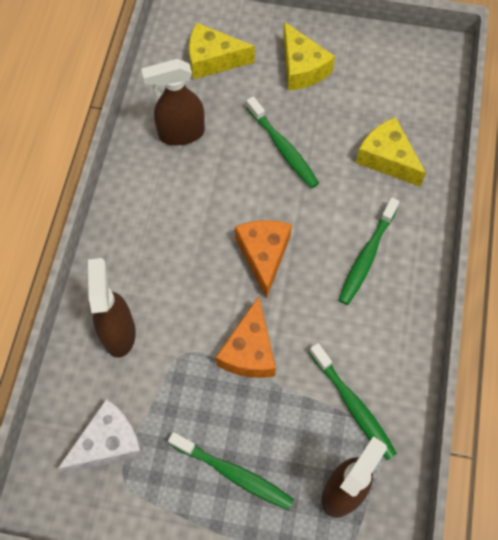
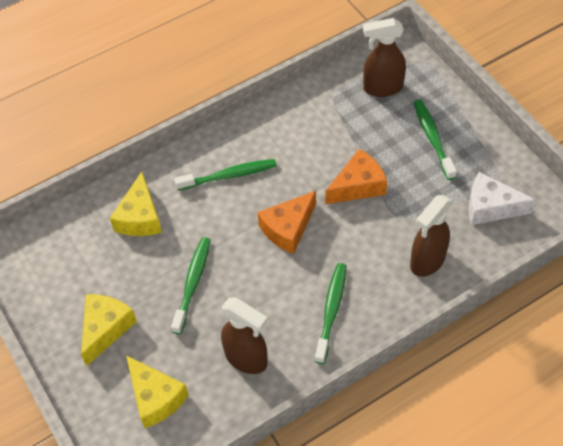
camera: 130 degrees left, 10 degrees down
green toothbrush [309,343,397,460] -> green toothbrush moved to [315,263,347,364]

